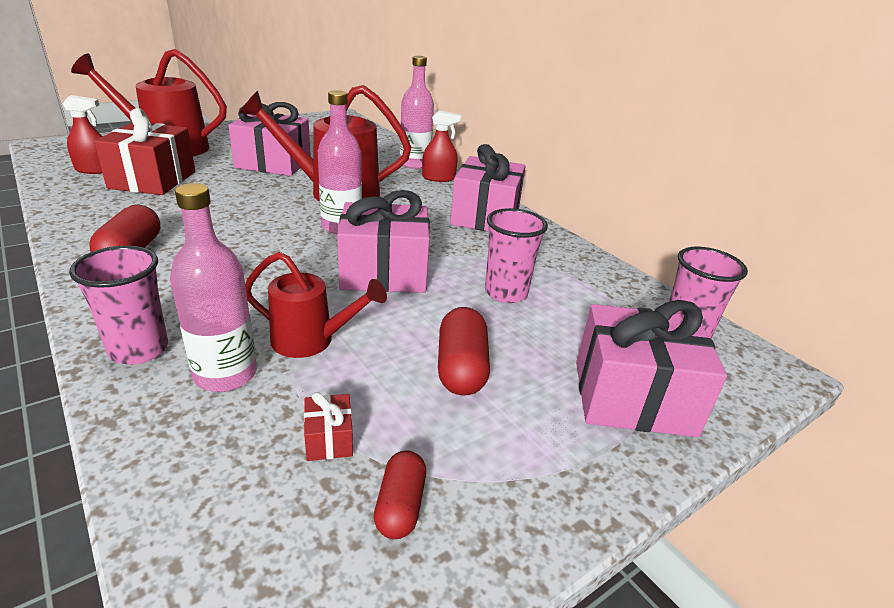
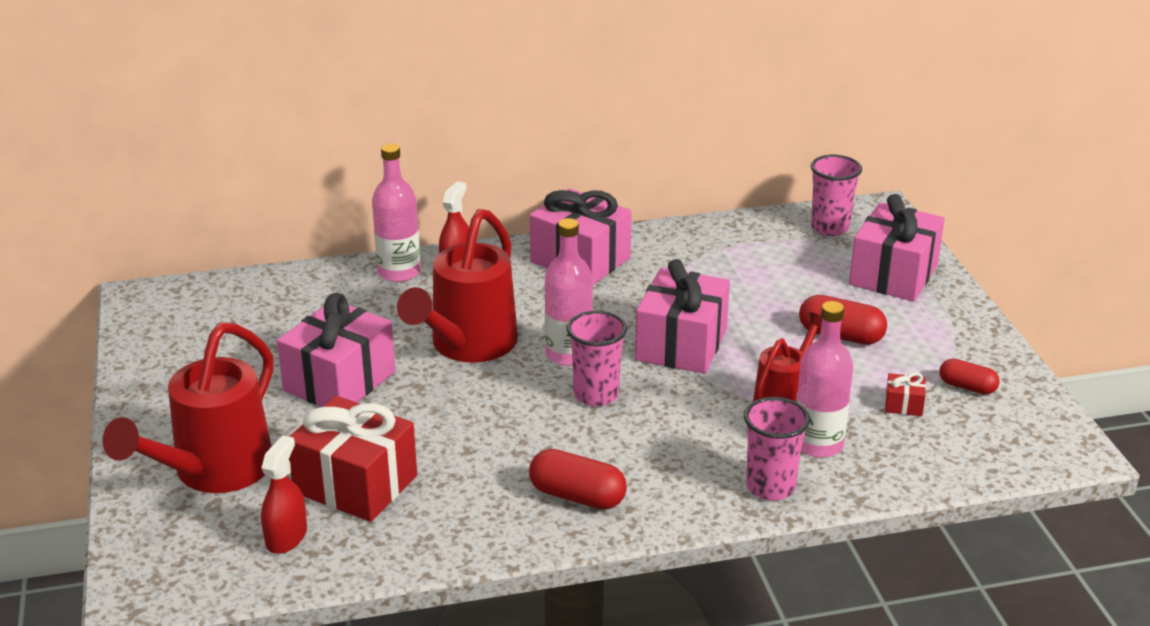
camera: 65 degrees left, 0 degrees up
pink cup [485,208,548,303] -> pink cup moved to [567,311,627,407]

